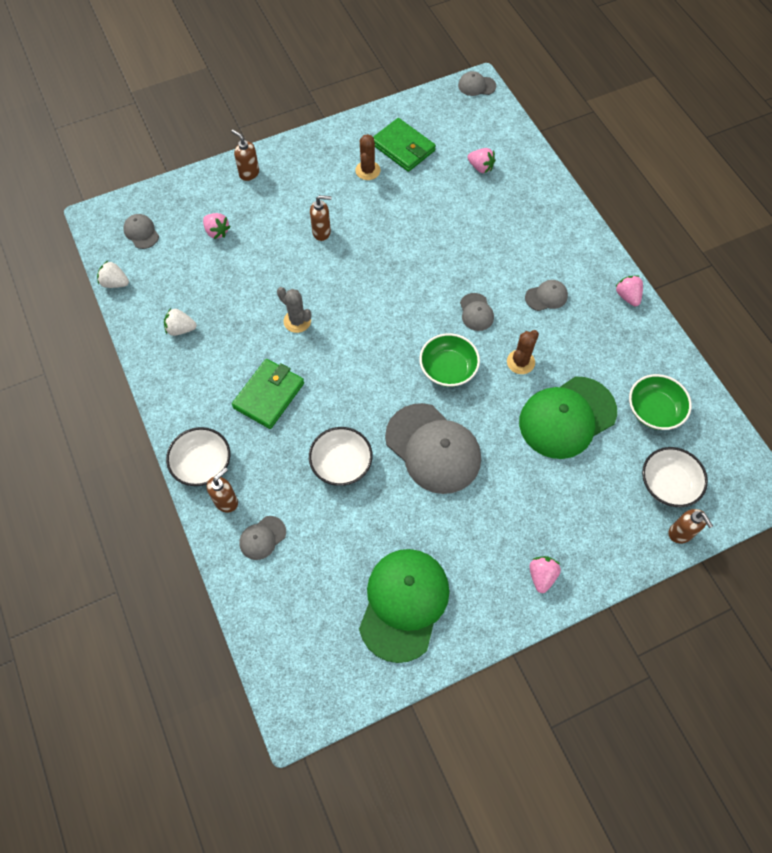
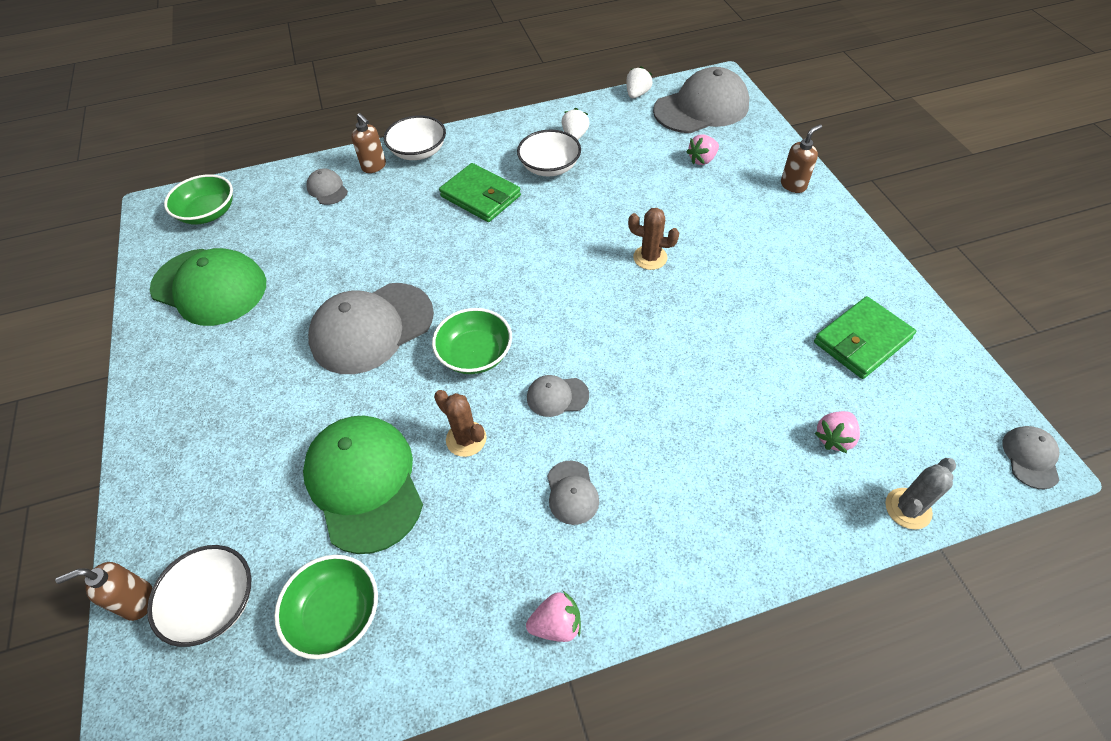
camera: 100 degrees right, 10 degrees down
grey cap [123,214,159,249] -> grey cap [653,67,749,133], size x2.20
grey cactus [277,287,311,333] -> grey cactus moved to [885,458,956,529]
white bowl [309,427,373,486] -> white bowl moved to [517,130,581,176]
brown soap dispenser [310,195,332,241] -> none
brown cactus [355,134,381,180] -> brown cactus moved to [628,208,679,270]
pink strawberry [529,556,561,593] -> none
none -> green bowl [164,174,233,224]

